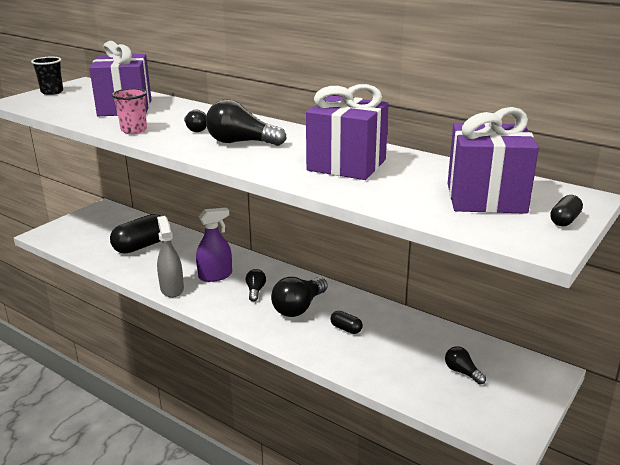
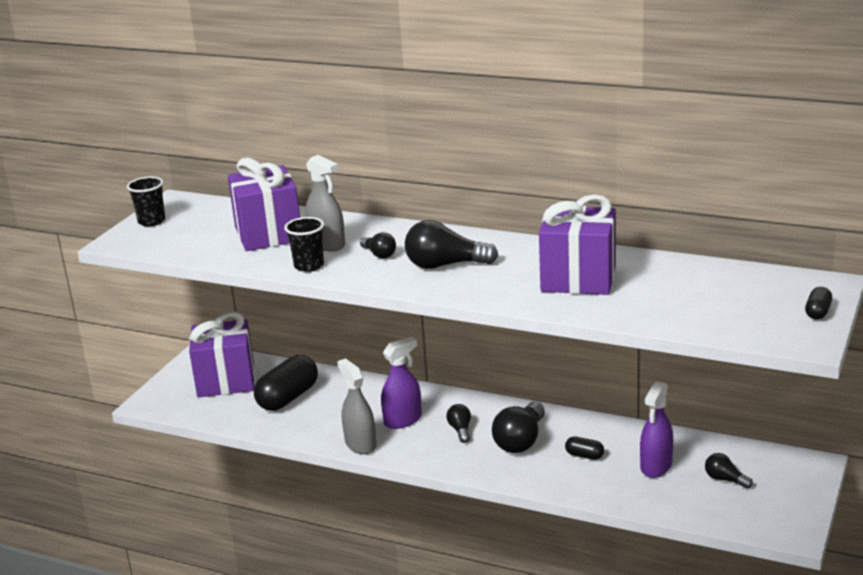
camera: 10 degrees left, 0 degrees up
pink cup [112,88,147,134] -> black cup [284,217,324,272]
purple gift [447,107,539,214] -> purple gift moved to [189,312,255,397]
none -> grey spray bottle [305,155,345,251]
none -> purple spray bottle [640,381,673,478]

